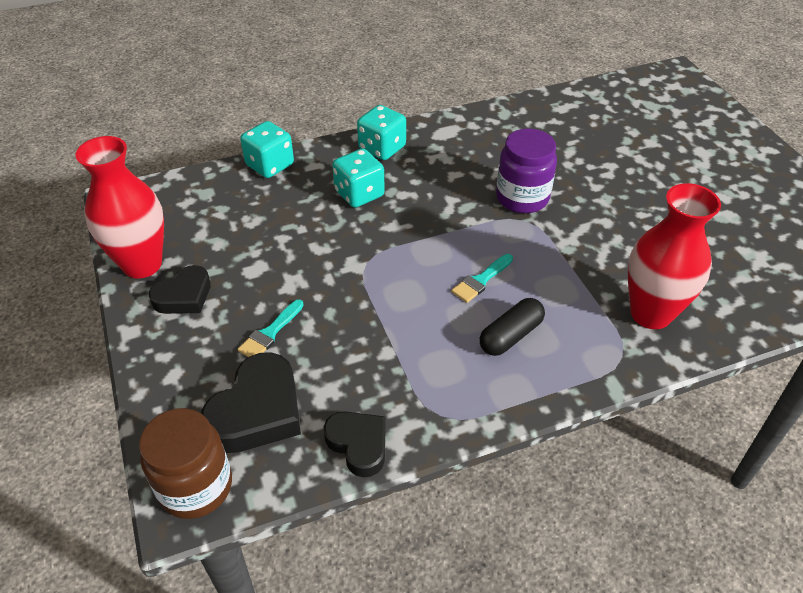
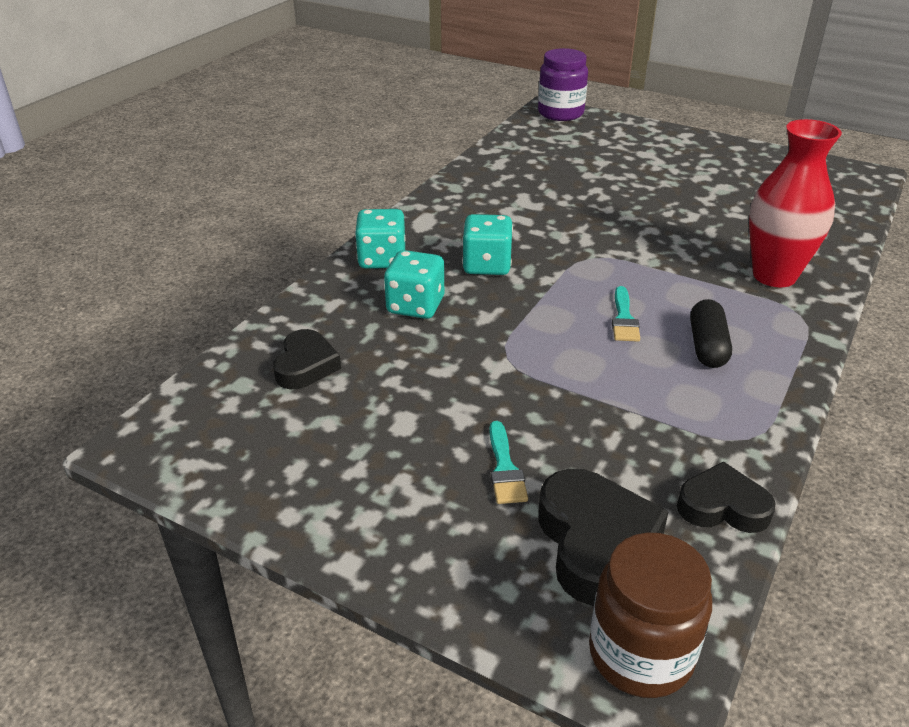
camera: 40 degrees left, 10 degrees down
red vase [75,136,164,278] -> none
black heart [149,265,211,314] -> black heart moved to [273,329,341,389]
turquoise dice [240,121,294,178] -> turquoise dice moved to [462,214,513,275]
purple jar [496,129,557,213] -> purple jar moved to [538,48,588,121]

